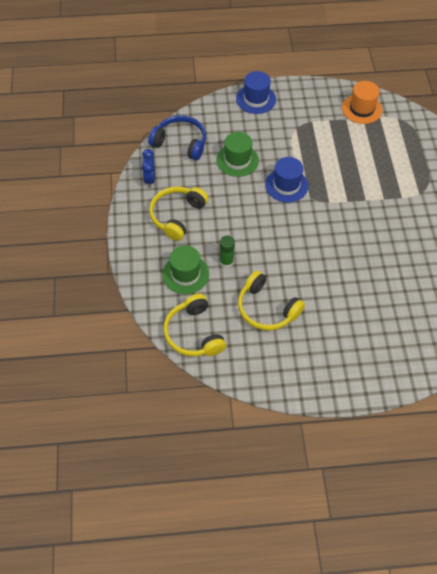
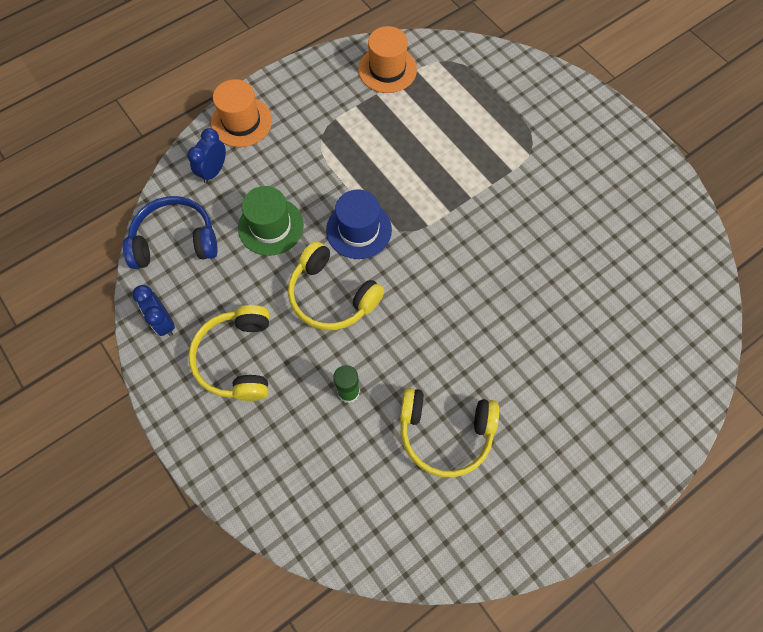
camera: 30 degrees left, 10 degrees up
green hat [162,245,209,294] -> none
yellow headphones [163,294,226,356] -> yellow headphones moved to [288,241,385,330]
blue hat [236,71,276,114] -> orange hat [211,79,272,147]
none -> blue clock [187,128,226,184]

